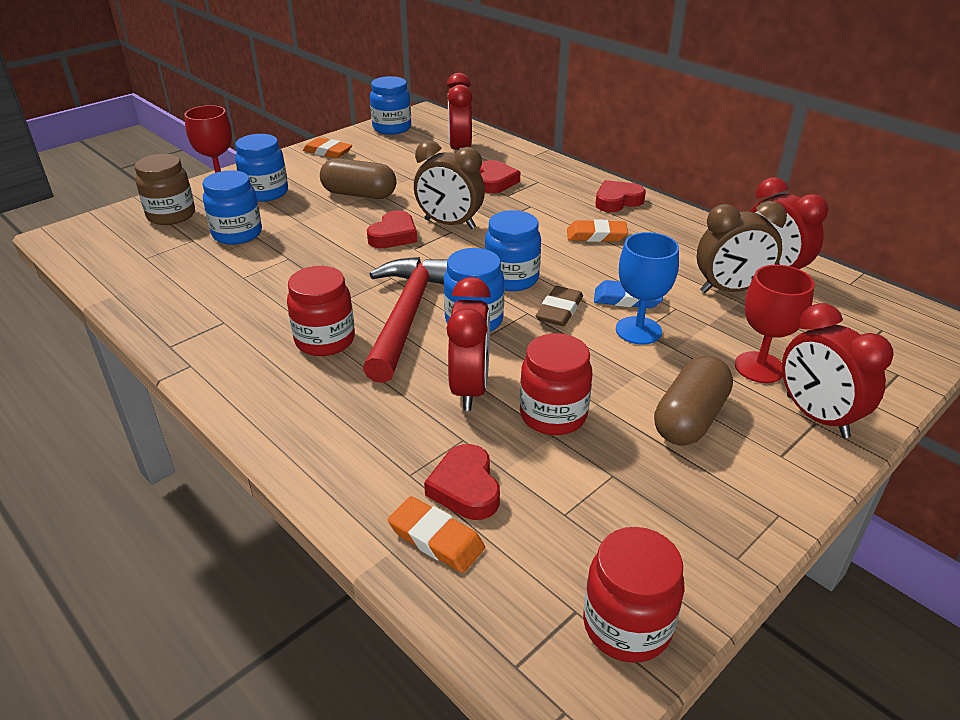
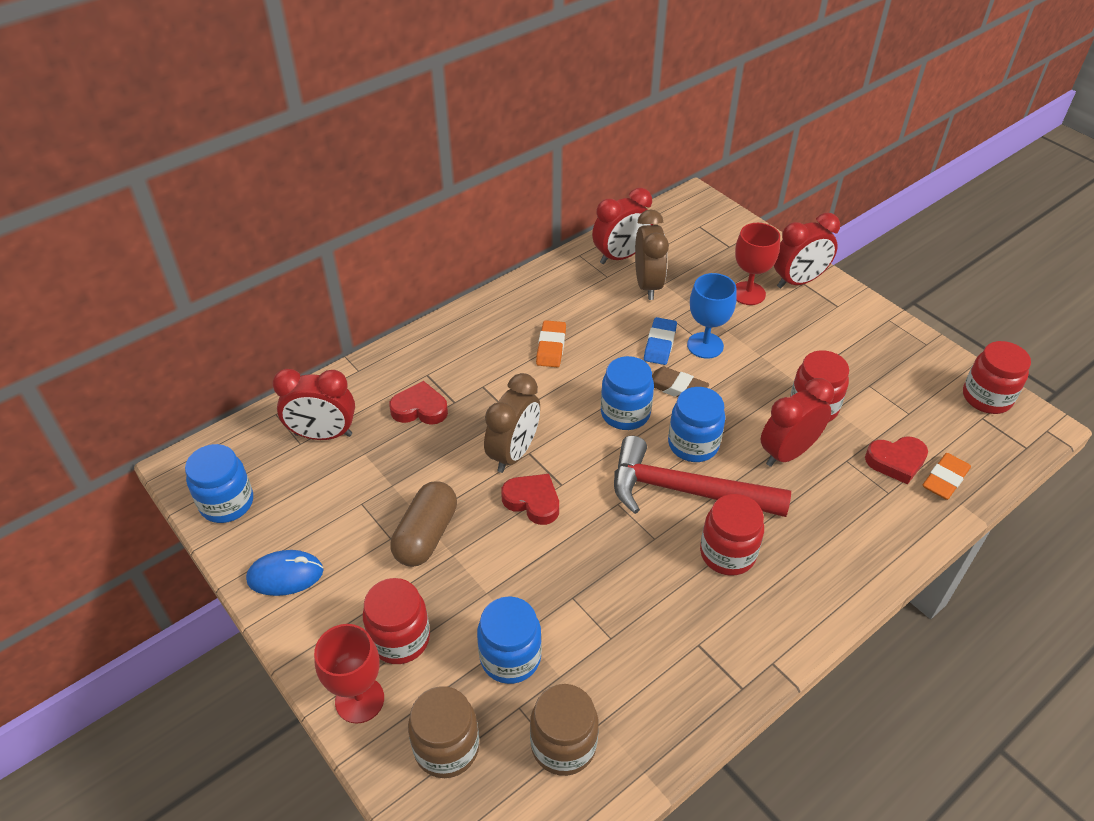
camera: 85 degrees left, 10 degrees up
blue jar [235,134,288,202] -> red jar [363,578,430,664]
orange eraser [303,137,352,158] -> blue mouse [246,550,323,596]
red clock [447,277,491,411] -> red clock turned 45 degrees counterclockwise [760,378,834,467]
red heart [595,180,646,212] -> none
brown capsule [654,356,733,446] -> none
none -> brown jar [530,684,599,776]

